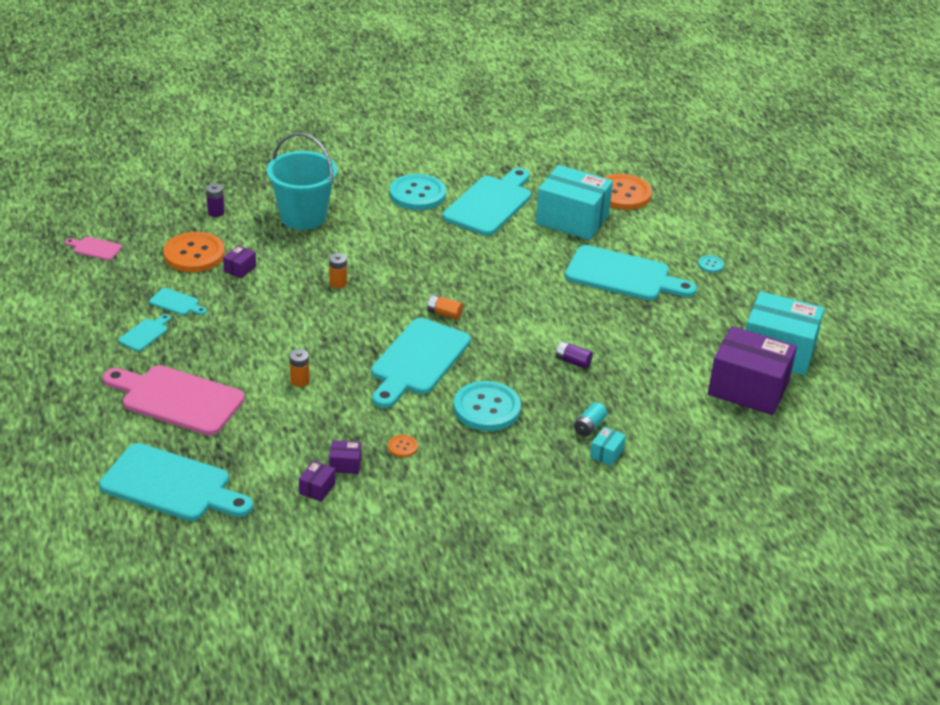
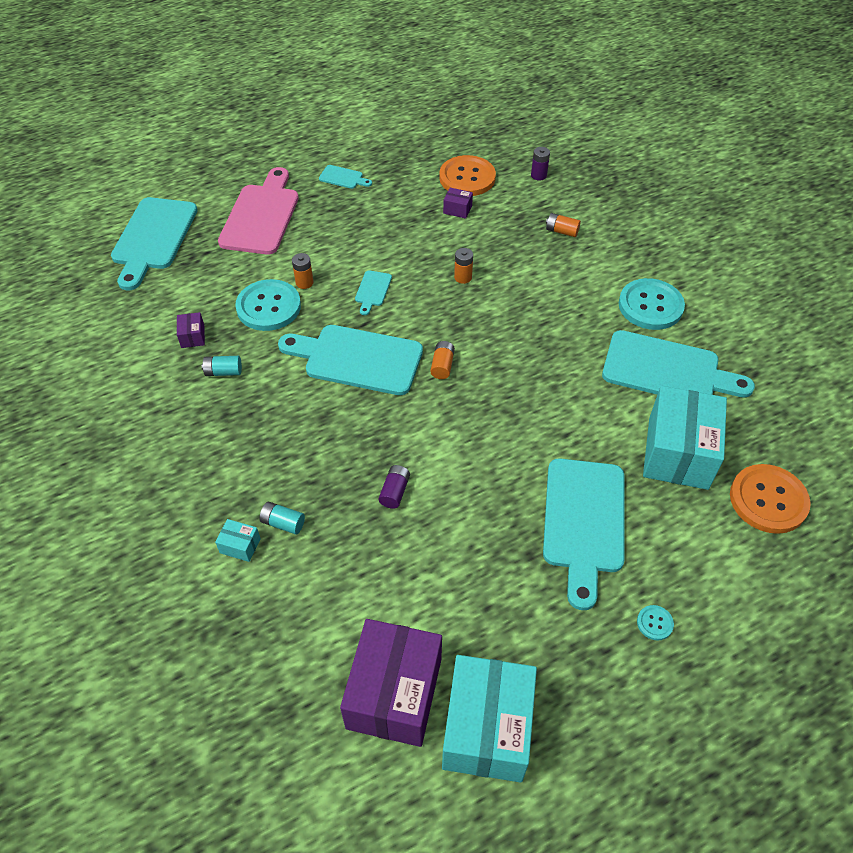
camera: 80 degrees right, 15 degrees up
pink cutting board [65,237,122,260] -> none
turquoise cutting board [149,288,207,315] -> turquoise cutting board moved to [355,270,392,315]
turquoise bucket [267,132,337,230] -> orange battery [546,213,581,237]
purple box [299,461,335,502] -> none
orange button [388,435,418,457] -> turquoise battery [202,356,242,376]
turquoise button [453,381,521,431] -> turquoise button moved to [235,279,301,331]

